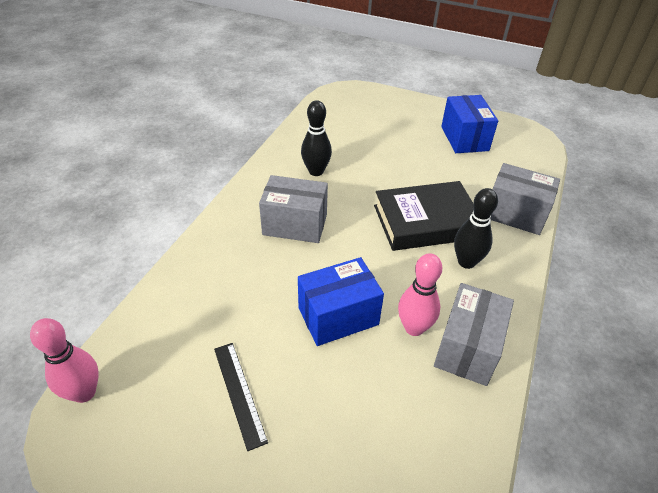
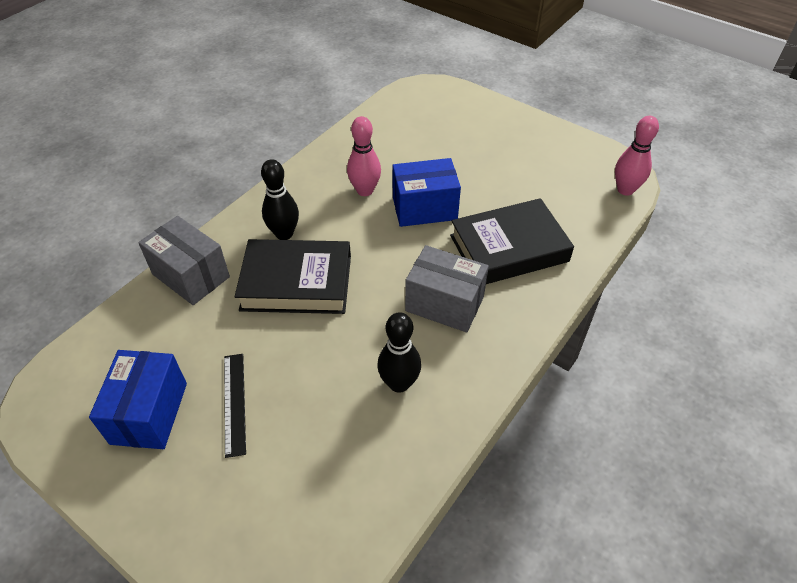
camera: 165 degrees left, 5 degrees up
black ruler [214,343,268,451] -> black ruler moved to [224,354,246,458]
grey box [434,283,514,386] -> none
none -> black book [450,198,574,284]

